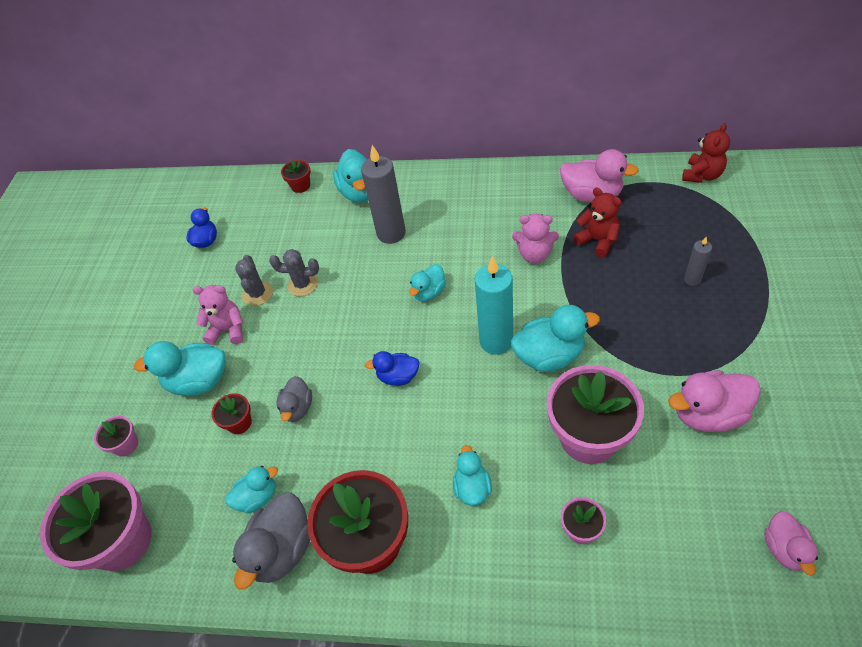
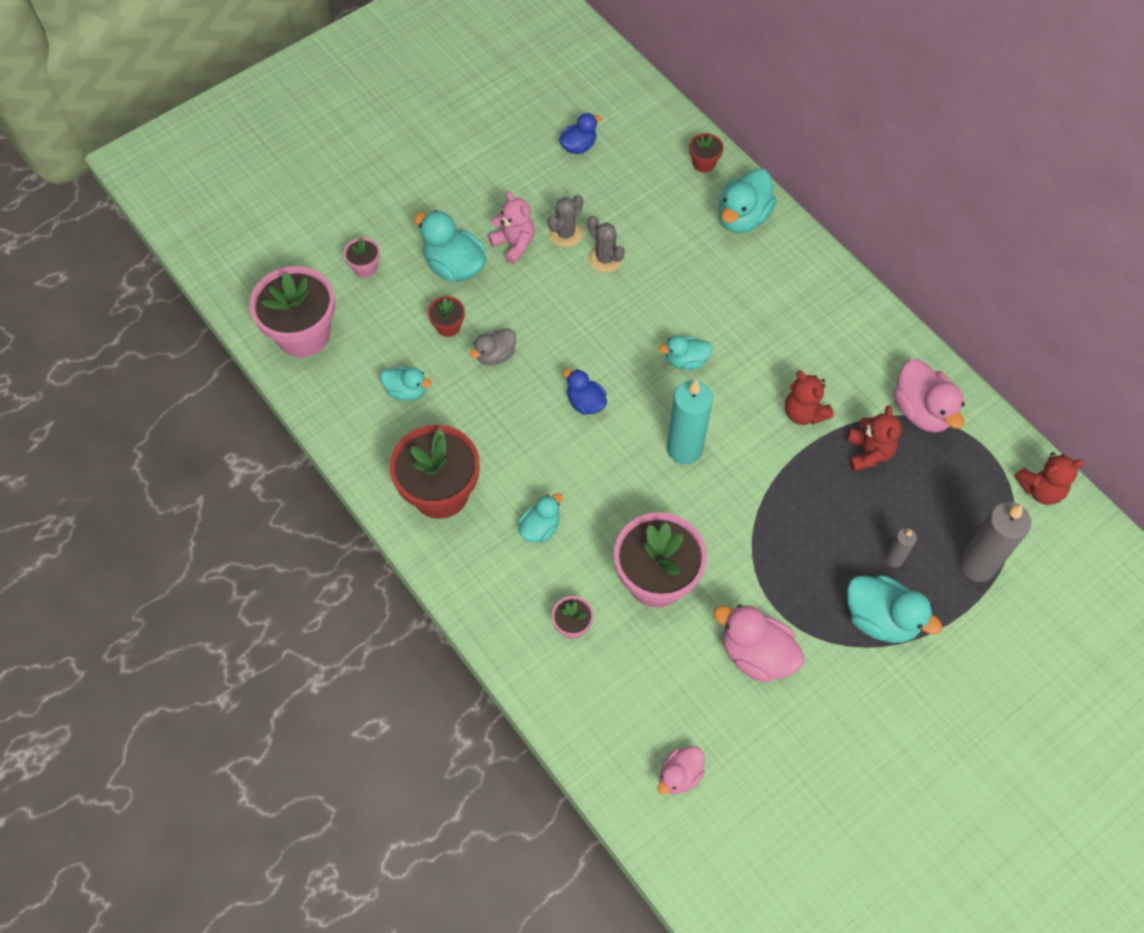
camera: 40 degrees right, 10 degrees up
grey duck [232,492,310,589] -> none
grey candle [361,145,406,244] -> grey candle moved to [959,502,1031,582]
turquoise duck [511,305,600,372] -> turquoise duck moved to [847,575,942,643]
pink teddy bear [512,214,559,263] -> red teddy bear [785,370,834,425]

